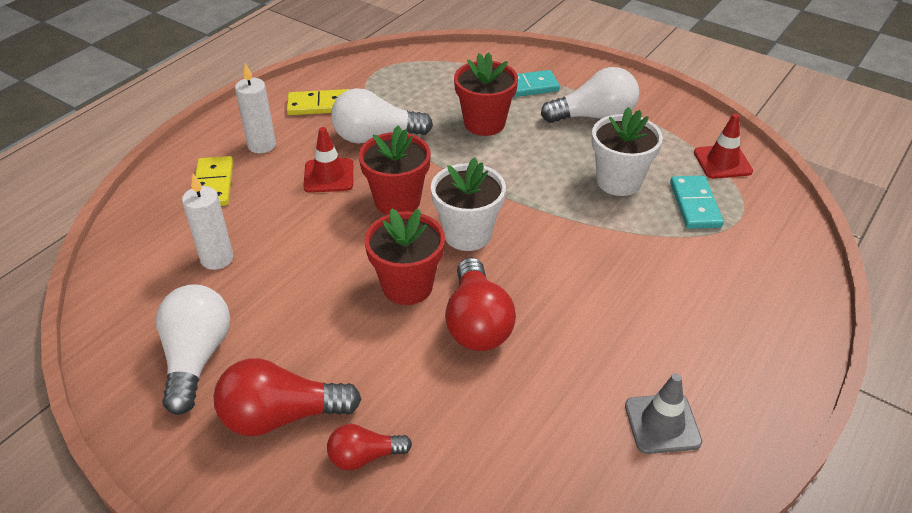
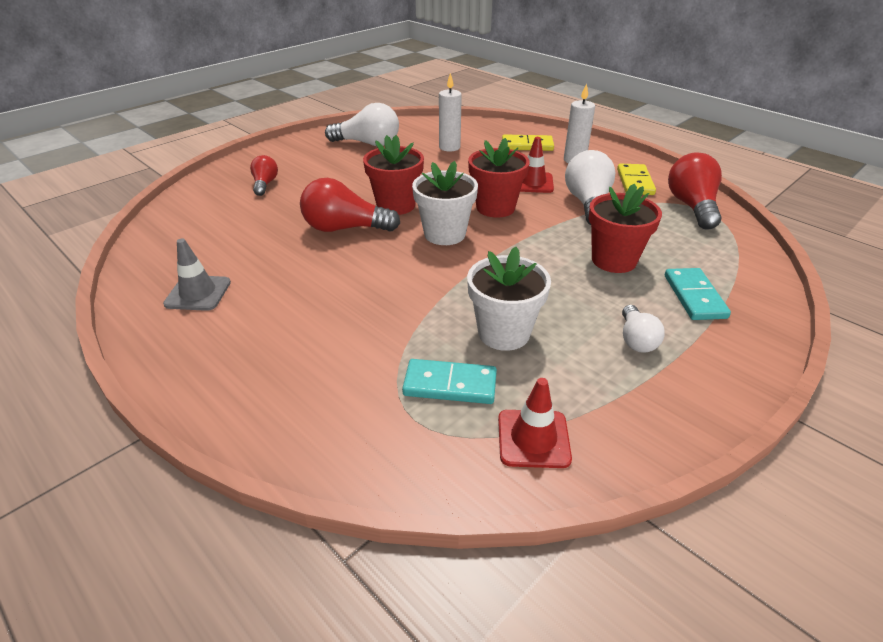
camera: 100 degrees right, 5 degrees down
red light bulb [213,358,361,436] -> red light bulb moved to [668,152,722,230]
white light bulb [541,67,639,123] -> white light bulb [622,305,665,353], size x0.57

